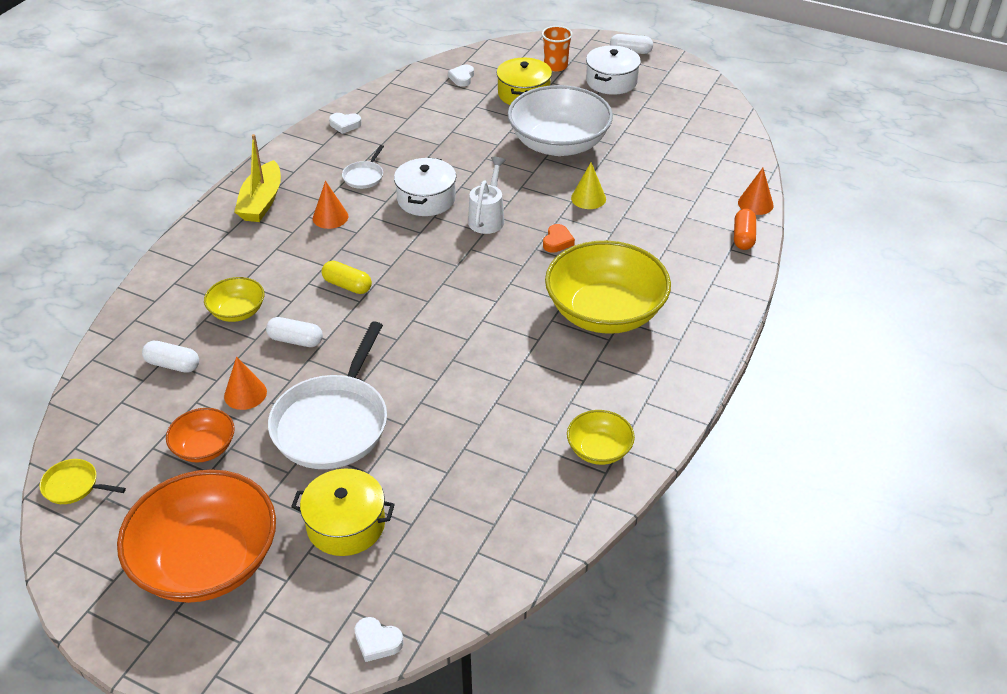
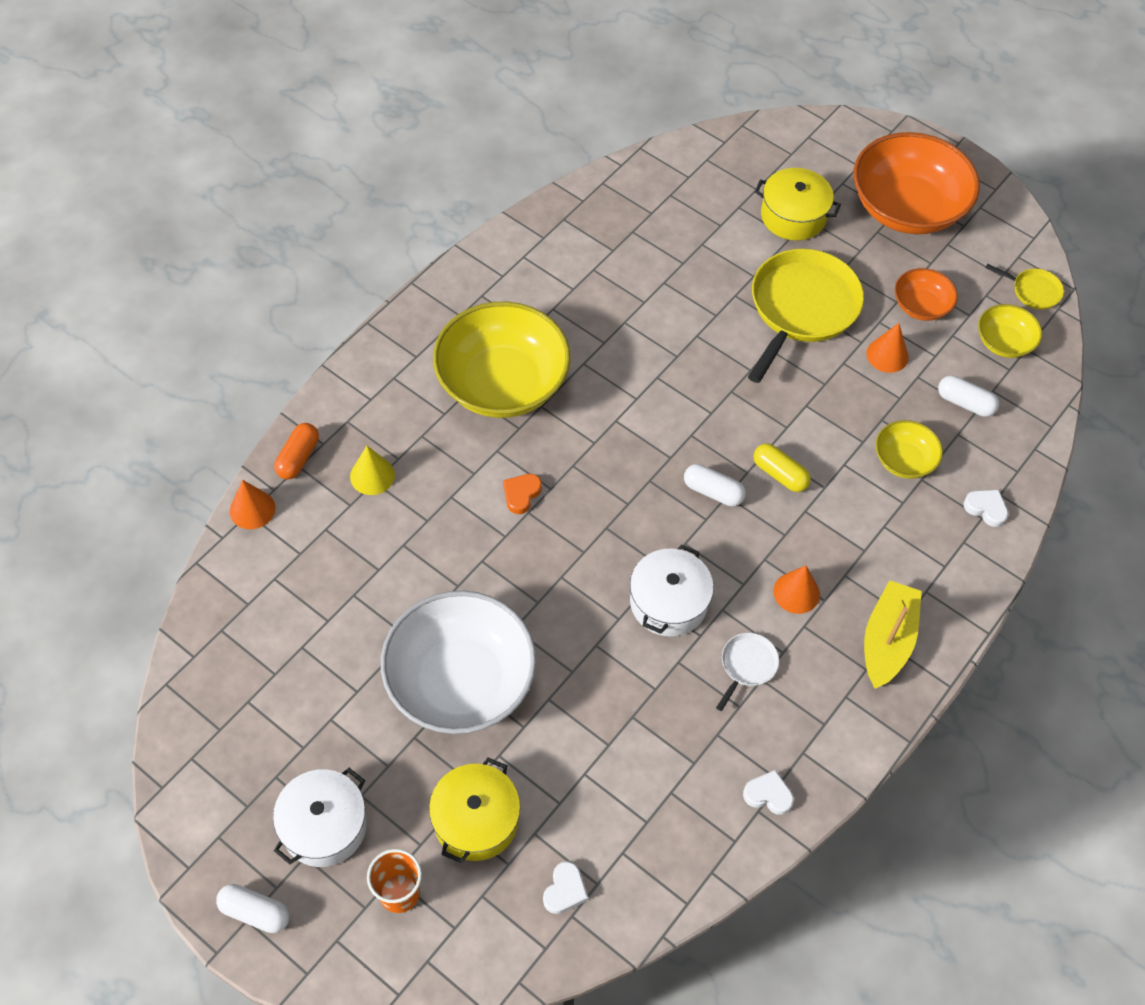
camera: 170 degrees left, 15 degrees up
white capsule [266,317,323,347] -> white capsule moved to [684,464,746,507]
white pan [268,321,387,469] -> yellow pan [748,249,864,383]
white heart [355,617,403,662] -> white heart moved to [963,490,1008,527]
white watering can [468,157,506,234] -> none
yellow bowl [567,410,635,465] -> yellow bowl moved to [978,304,1042,358]
yellow cone [571,163,606,209] -> yellow cone moved to [350,446,395,495]

